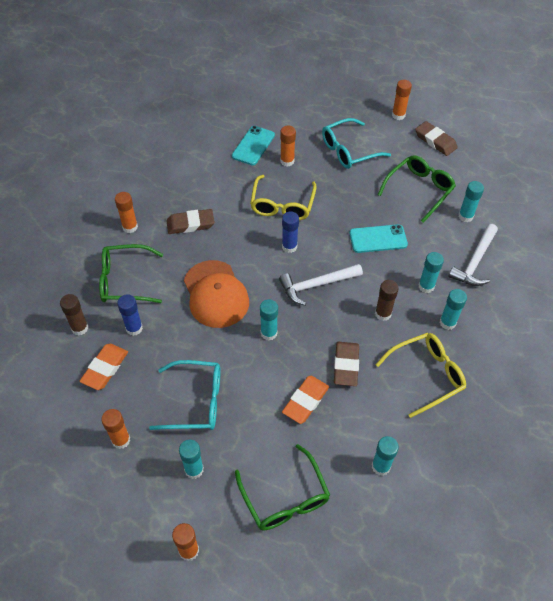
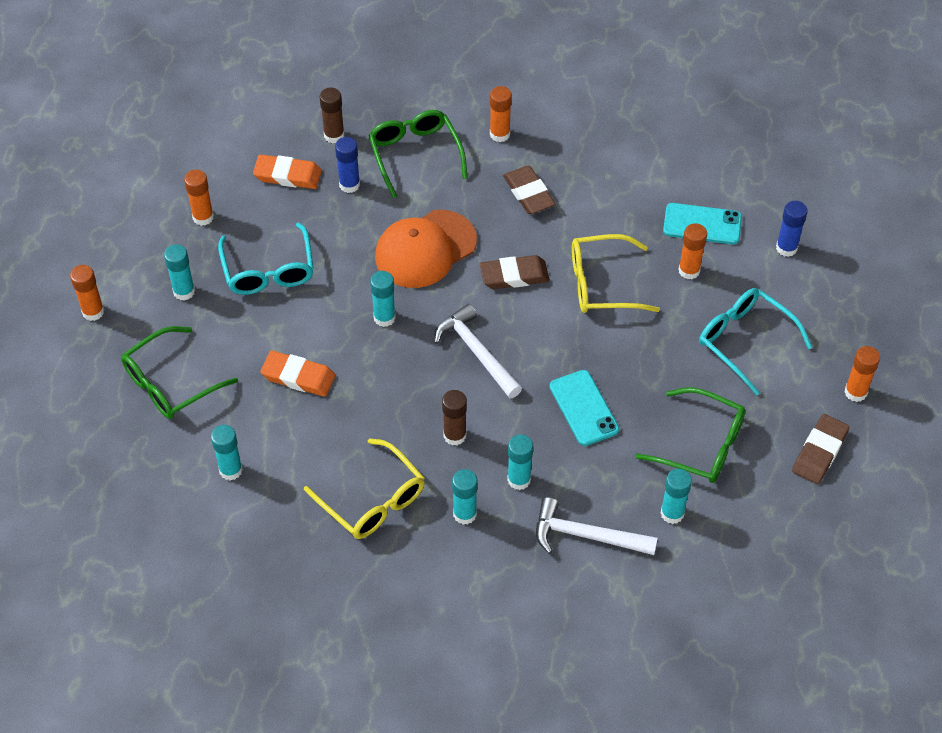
camera: 75 degrees right, 0 degrees up
blue glue stick [282,211,299,253] -> blue glue stick moved to [776,201,808,257]
brown eraser [334,342,359,386] -> brown eraser moved to [480,255,550,289]

